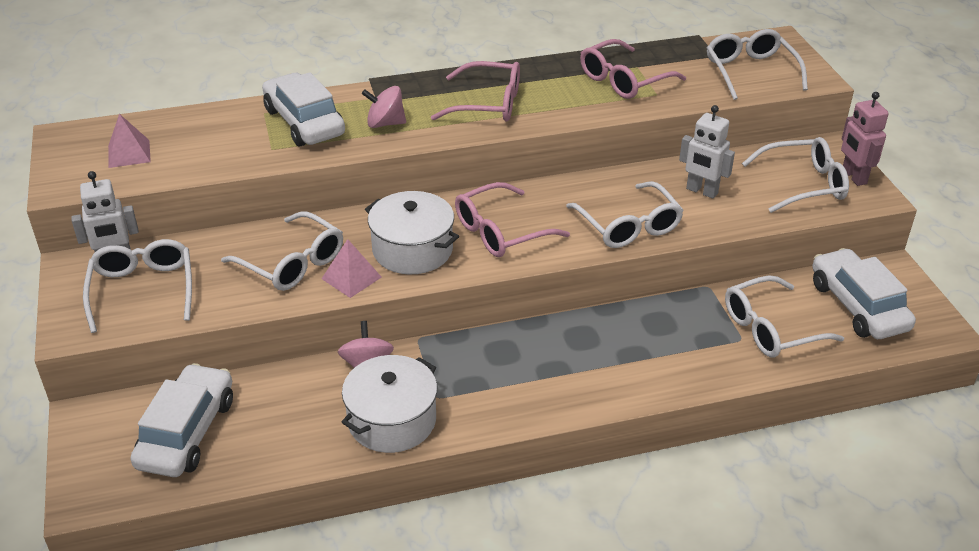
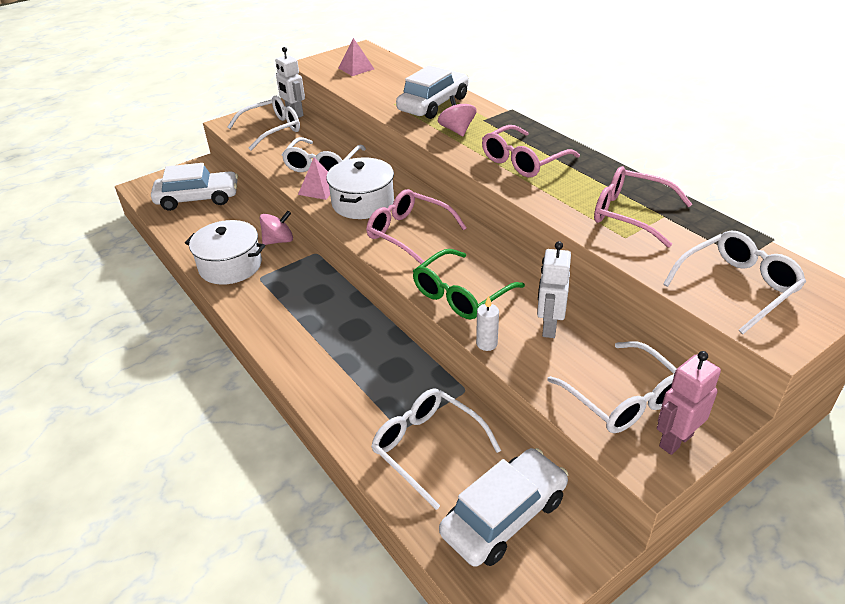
camera: 70 degrees right, 0 degrees up
pink glasses [431,61,520,121] -> pink glasses turned 60 degrees clockwise [482,125,580,177]
white glasses [566,181,684,248] -> green glasses [413,249,525,320]
none -> white candle [476,296,499,351]

